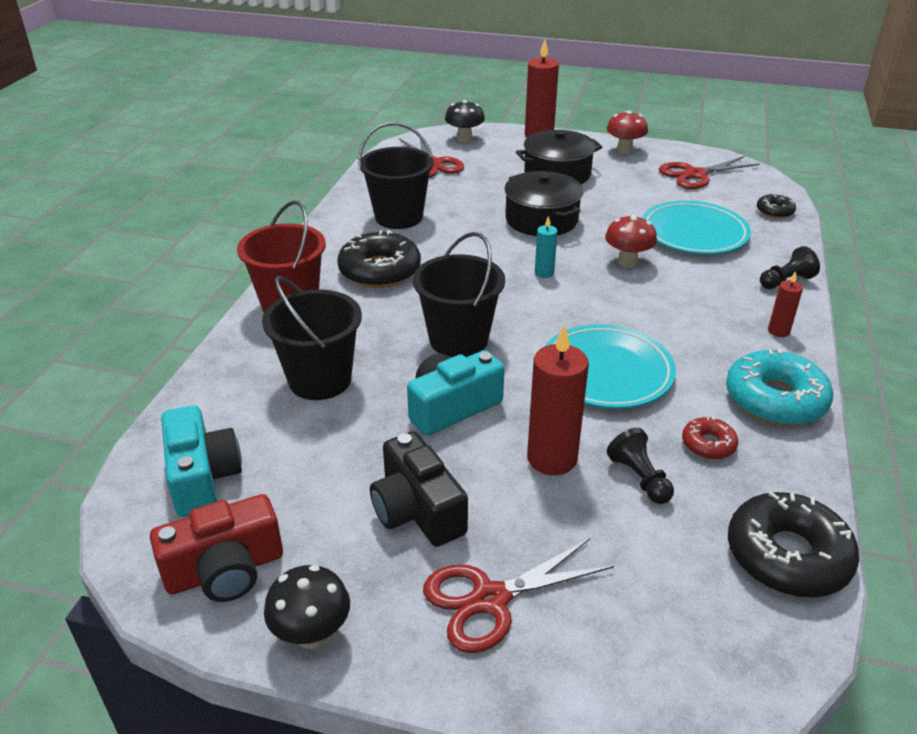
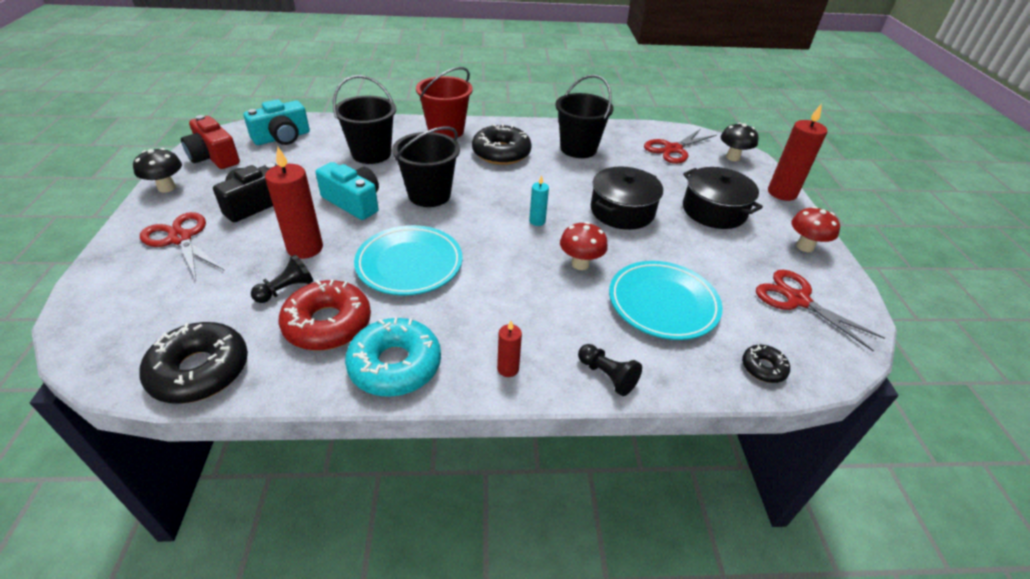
camera: 70 degrees right, 5 degrees up
red donut [682,417,738,459] -> red donut [279,280,371,351], size x1.98

